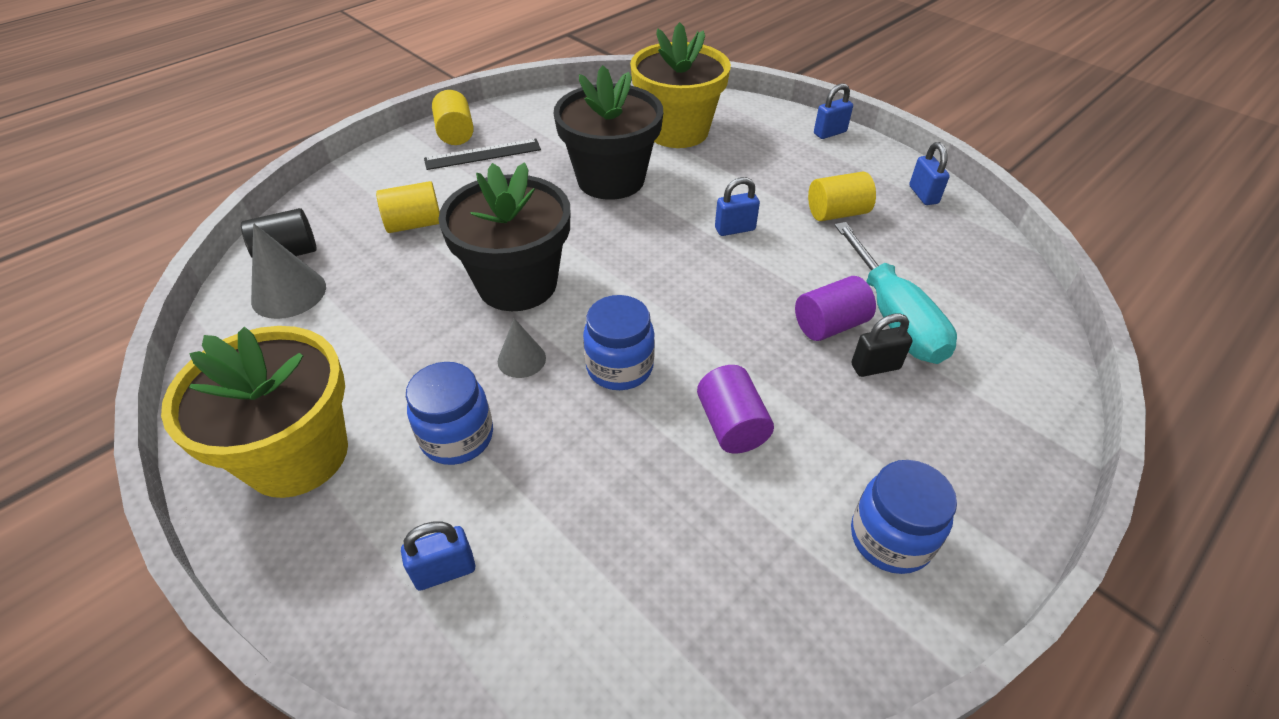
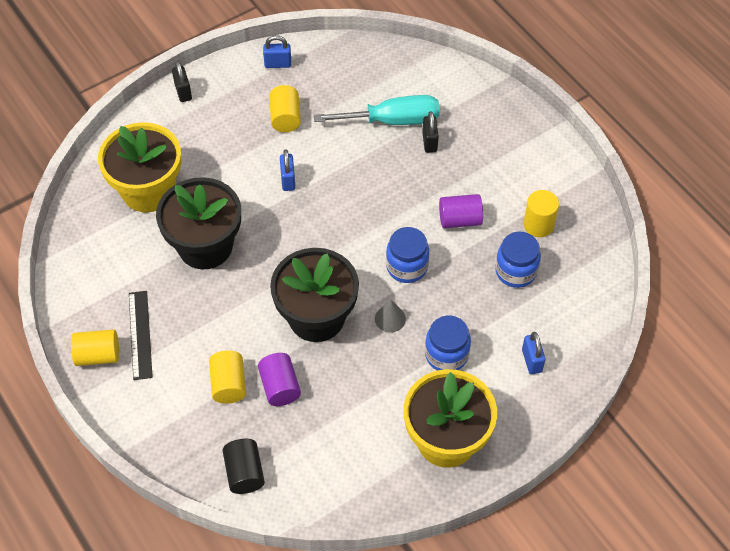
camera: 80 degrees left, 10 degrees up
grey cone [251,223,326,319] -> none
purple cylinder [795,276,876,341] -> purple cylinder moved to [258,353,301,406]
blue padlock [814,83,853,139] -> black padlock [172,61,192,102]
blue jar [851,460,957,574] -> blue jar moved to [495,232,541,288]
none -> yellow cylinder [523,190,559,237]

